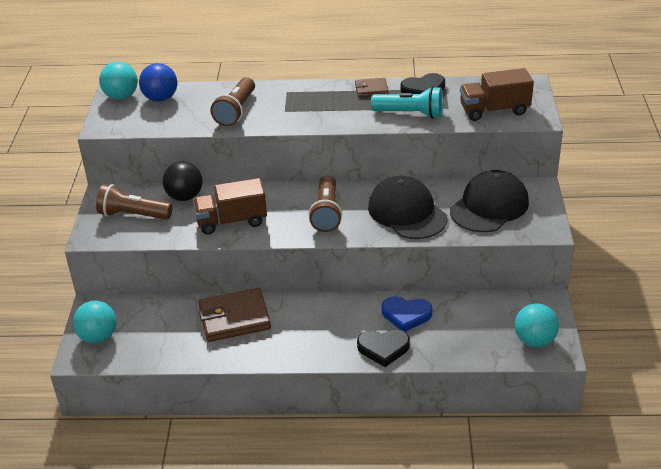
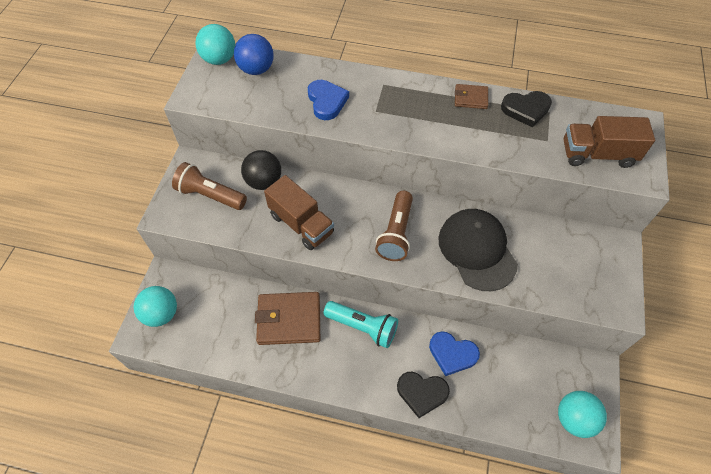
camera: 10 degrees right, 20 degrees up
brown truck [193,178,267,235] -> brown truck turned 135 degrees counterclockwise [264,175,334,250]
brown flashlight [210,77,255,126] -> blue heart [308,80,349,120]
turquoise flashlight [371,86,443,119] -> turquoise flashlight moved to [323,301,398,348]
black cap [450,170,529,232] -> none

